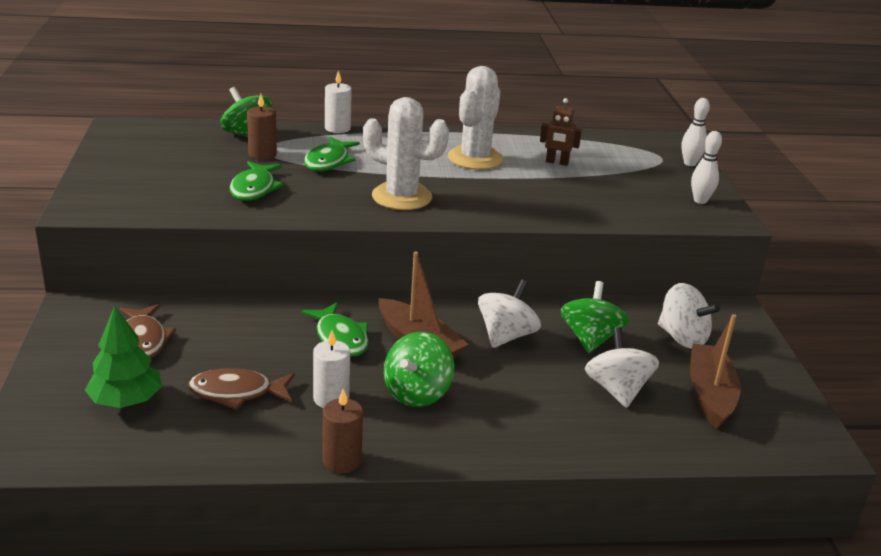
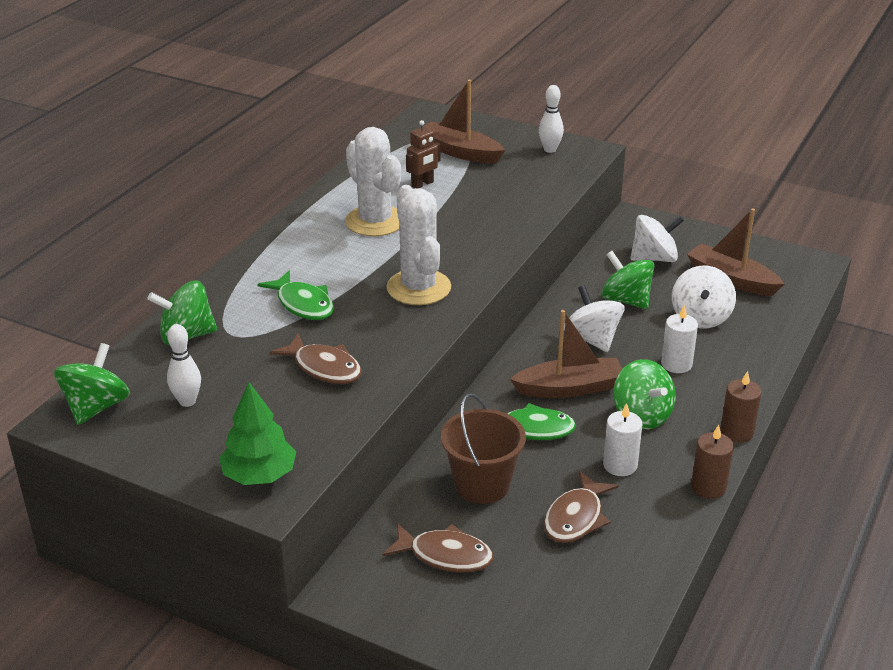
camera: 55 degrees left, 5 degrees up
green tree [85,305,162,408] -> green tree moved to [219,382,296,485]
green fish [229,161,284,201] -> brown fish [269,333,362,384]
brown candle [247,94,277,160] -> brown candle moved to [720,371,762,443]
white candle [325,70,352,133] -> white candle moved to [661,305,698,373]
white cactus [363,97,449,210] -> white cactus turned 75 degrees counterclockwise [386,185,451,305]
white spinning top [585,327,659,408] -> white spinning top turned 105 degrees counterclockwise [672,266,736,328]
white bowling pin [681,98,710,166] -> white bowling pin moved to [167,324,201,407]
none -> green spinning top [54,343,130,425]
none -> brown boat [423,80,505,163]
none -> brown bucket [441,394,526,504]

